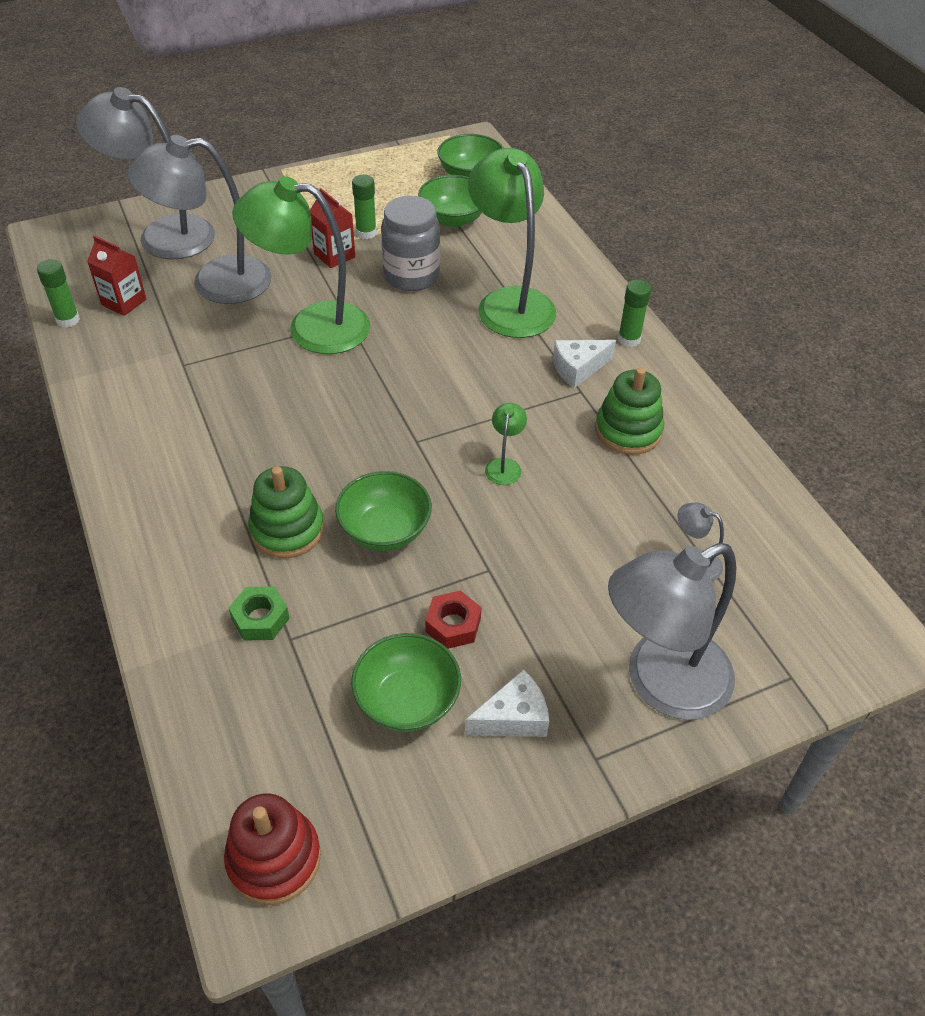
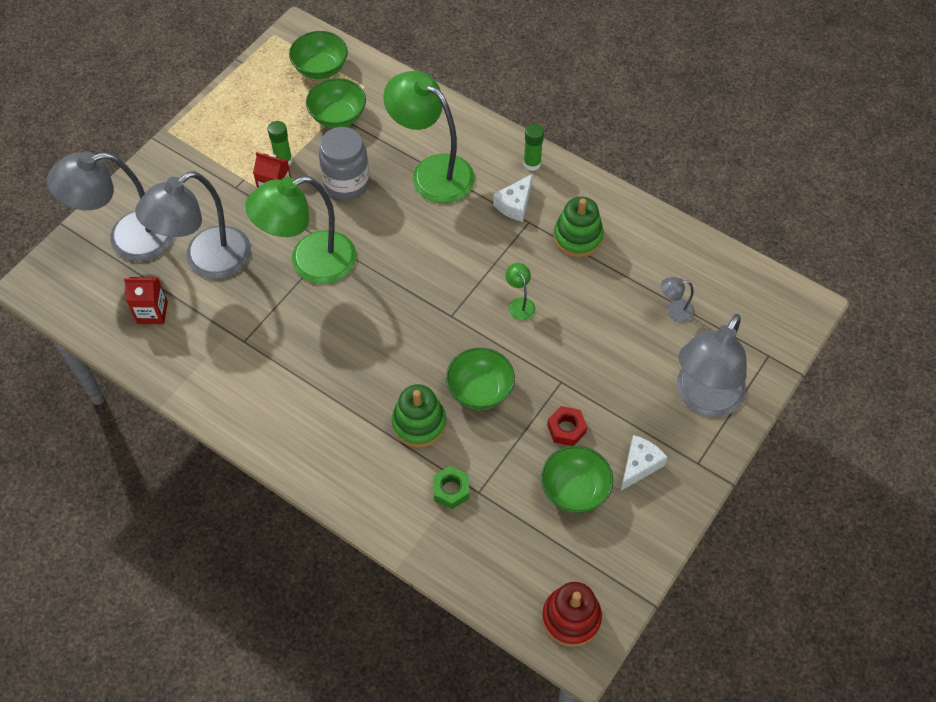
camera: 30 degrees left, 10 degrees up
green glue stick [37,259,80,328] -> none

